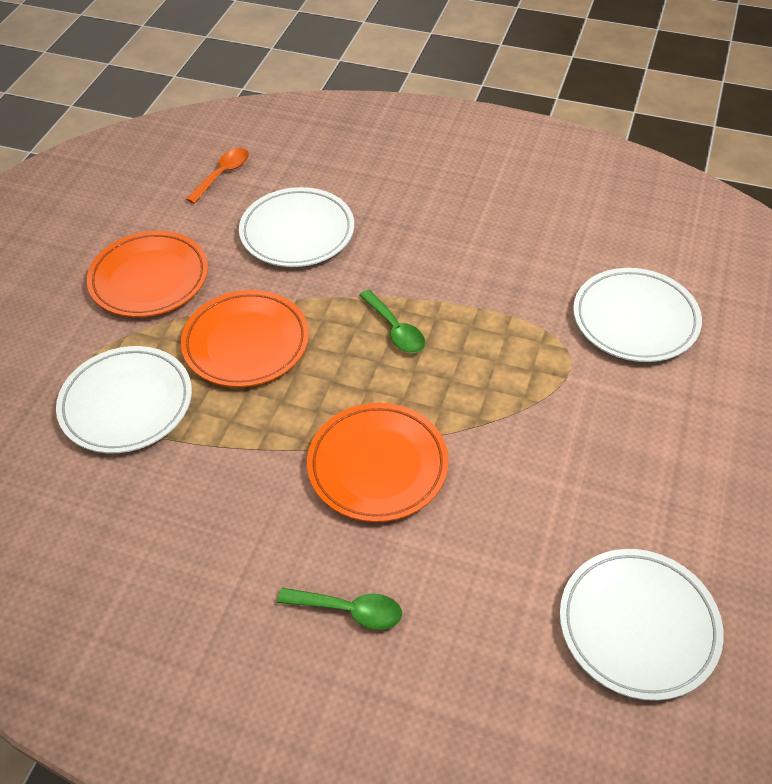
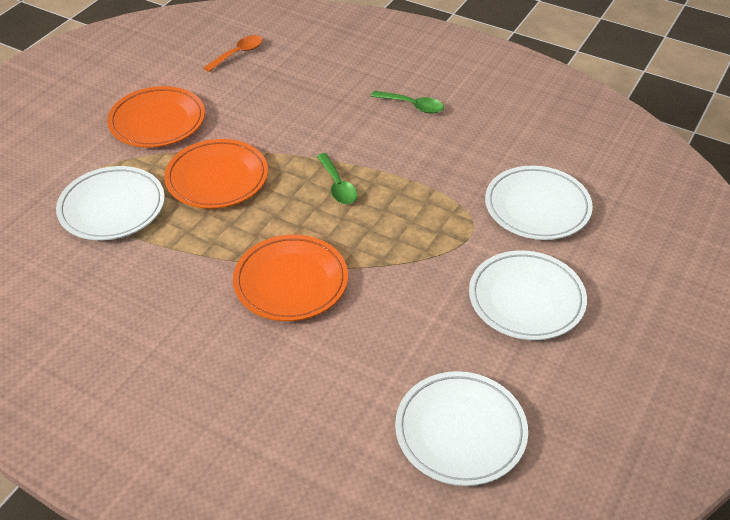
camera: 10 degrees right, 5 degrees down
white plate [239,187,354,267] -> white plate moved to [469,250,587,340]
green spoon [277,588,402,630] -> green spoon moved to [371,91,444,114]

